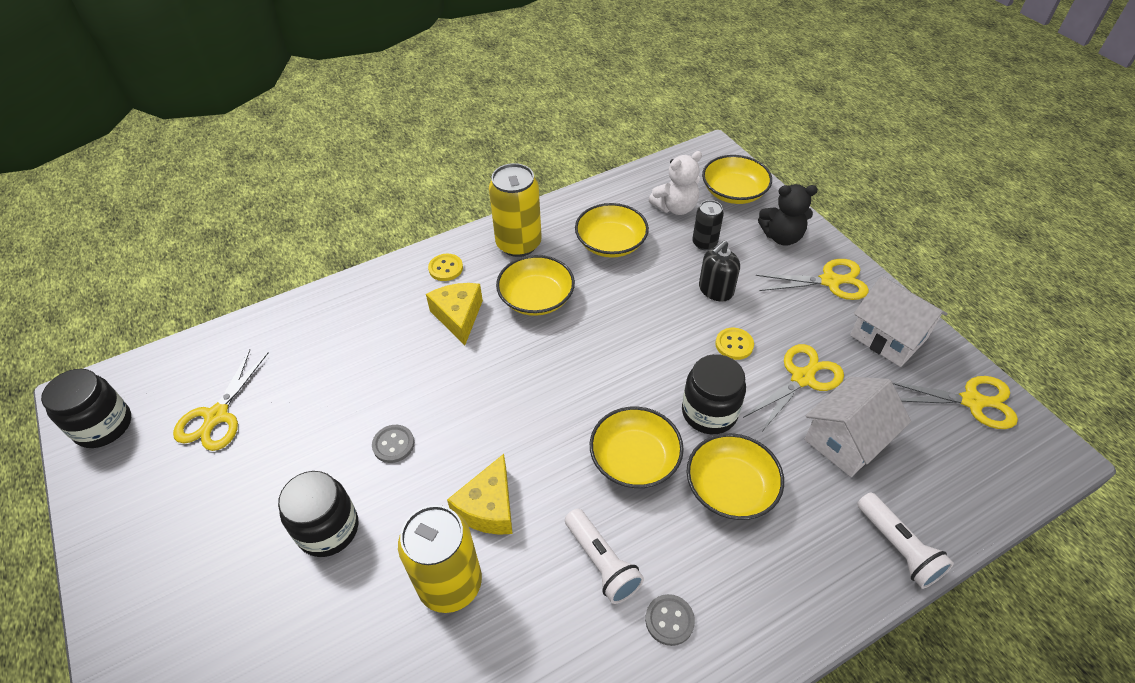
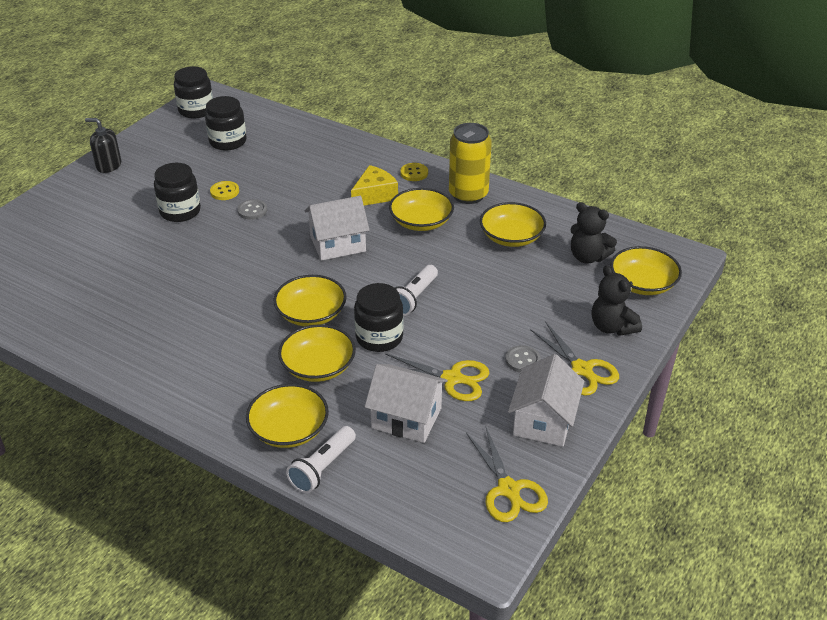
camera: 60 degrees right, 10 degrees down
yellow scissors [173,350,268,451] -> black jar [205,96,246,151]
yellow can [398,505,482,613] -> none
yellow cheese [447,454,513,535] -> none
white flashlight [565,508,644,604] -> white flashlight moved to [395,265,438,316]
grey button [645,594,695,646] -> grey button moved to [506,345,541,372]
white teddy bear [649,151,702,215] -> black teddy bear [570,202,617,264]
black can [692,200,724,250] -> none
black soap dispenser [699,241,740,302] -> black soap dispenser moved to [85,118,121,173]
yellow button [715,328,754,360] -> yellow button moved to [210,181,239,200]
none -> yellow bowl [246,384,329,448]
none -> white house [305,196,370,261]

